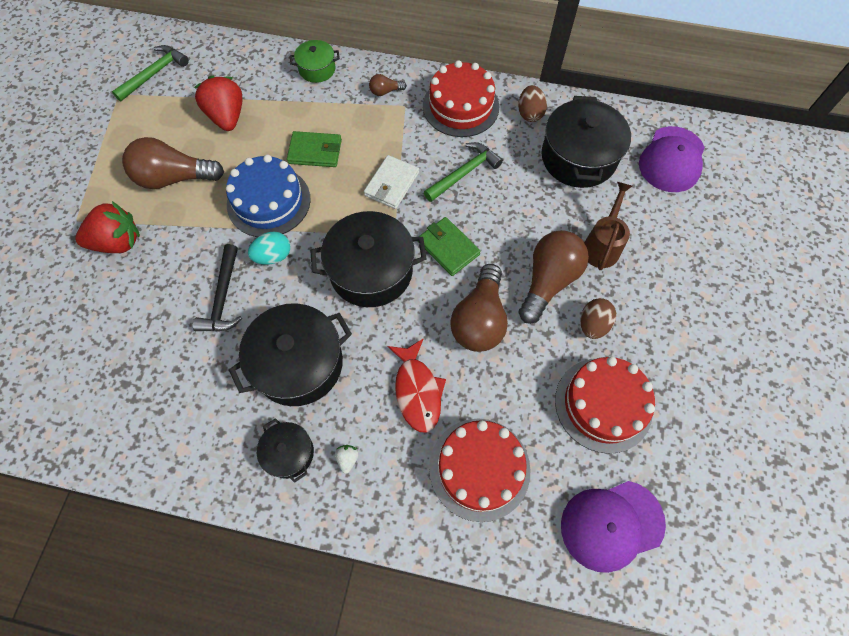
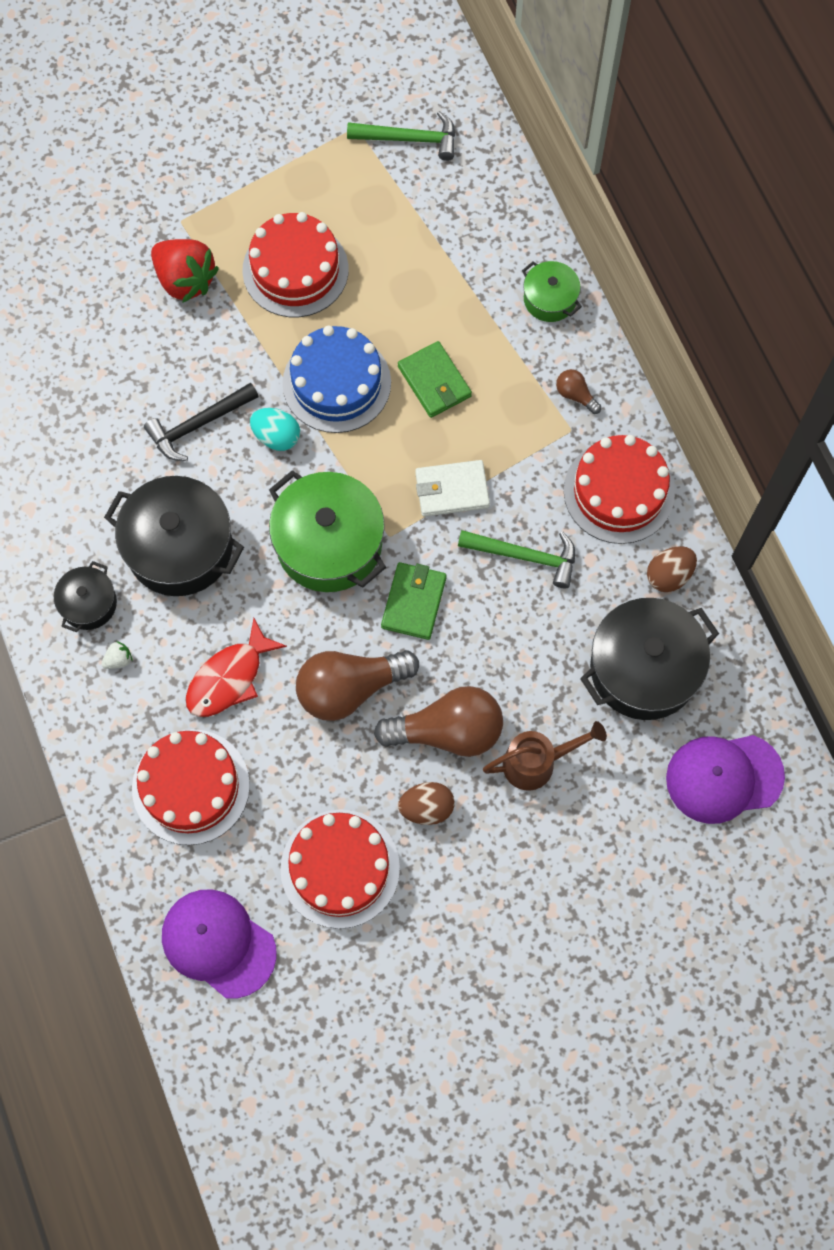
camera: 55 degrees right, 5 degrees up
brown light bulb [122,137,224,189] -> red cake [242,212,349,317]
red strawberry [194,75,243,131] -> none
black pot [310,211,426,307] -> green pot [269,470,386,592]

